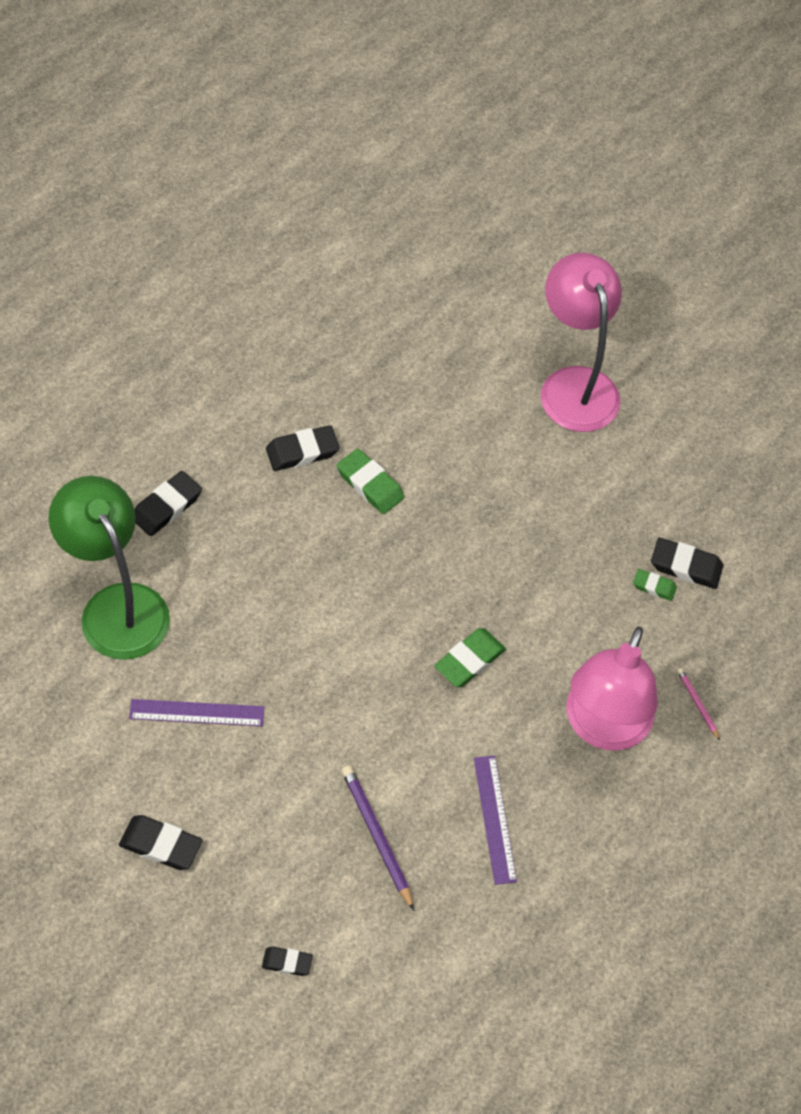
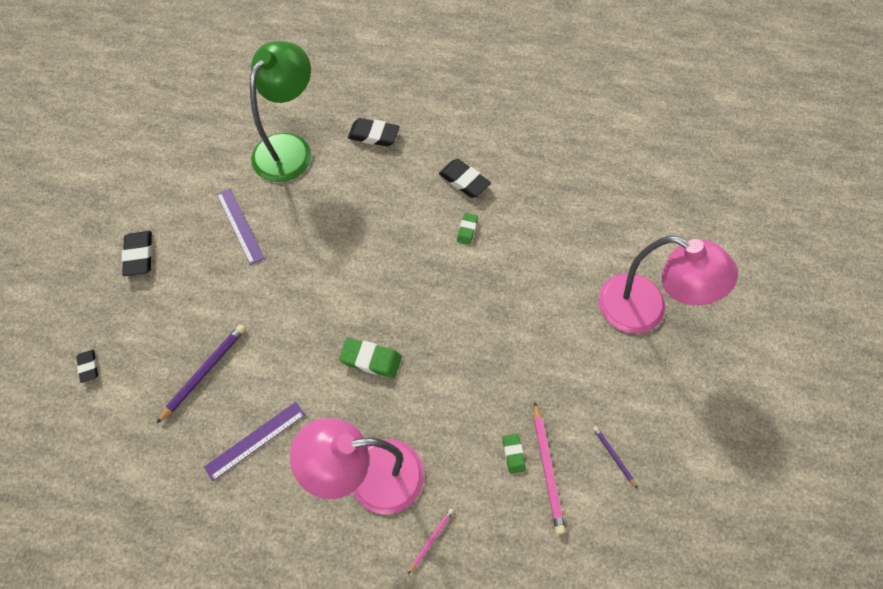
camera: 65 degrees right, 5 degrees up
green eraser [337,448,404,514] -> green eraser [457,213,478,245], size x0.60
pink lamp [541,253,622,432] -> pink lamp turned 75 degrees clockwise [598,236,738,334]
black eraser [651,538,723,589] -> pink pencil [534,402,565,534]
none -> purple pencil [593,426,638,489]

